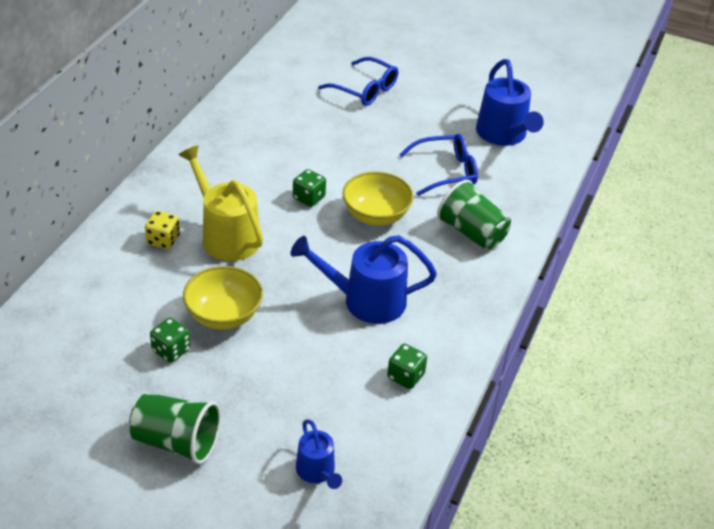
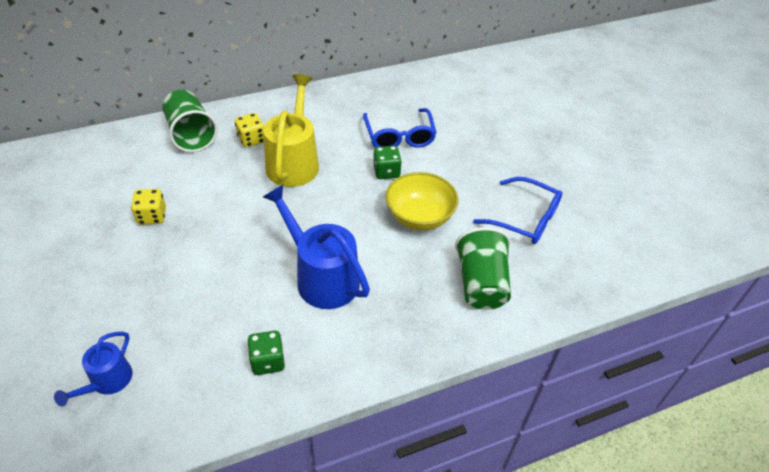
camera: 45 degrees right, 5 degrees up
green cup [129,393,221,464] -> green cup moved to [163,90,218,152]
green dice [150,318,191,363] -> yellow dice [131,189,166,225]
yellow bowl [183,266,263,330] -> none
blue glasses [318,57,398,106] -> blue glasses moved to [363,108,436,148]
blue watering can [476,59,544,146] -> none

